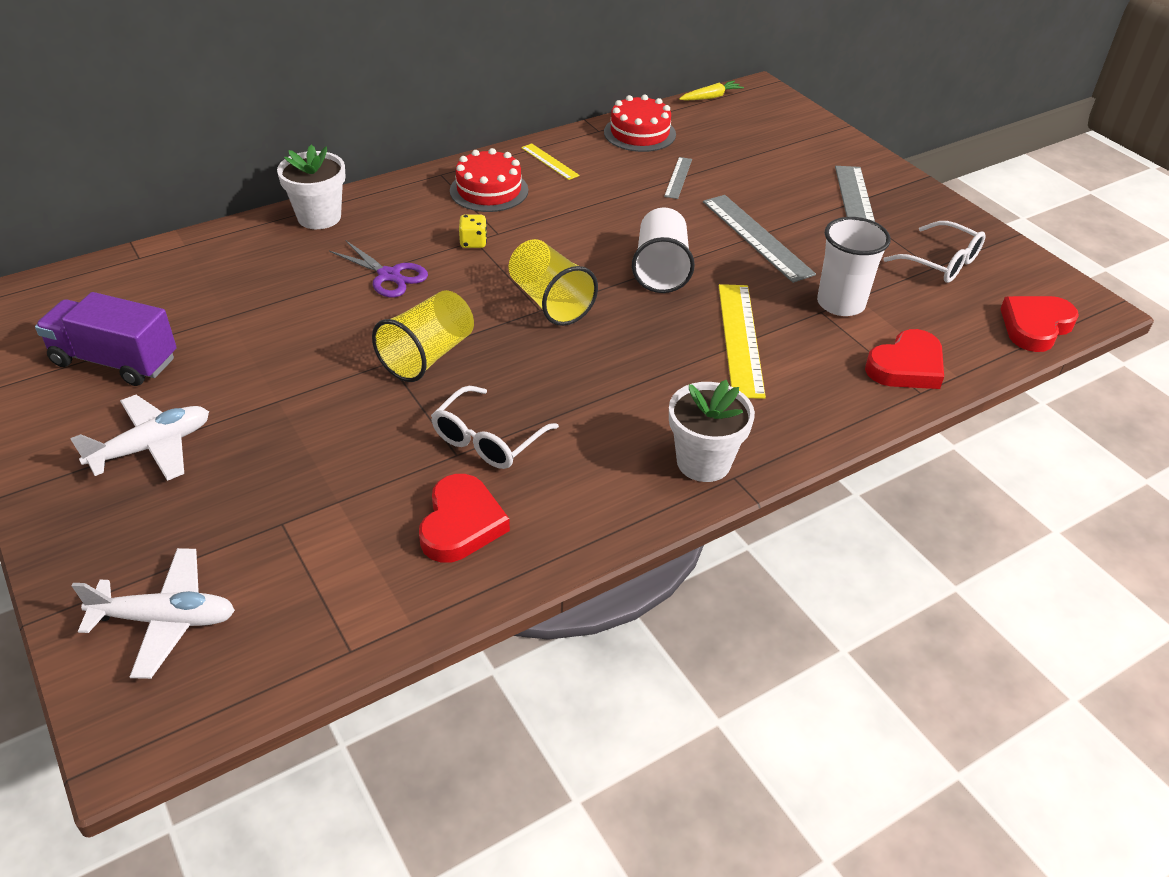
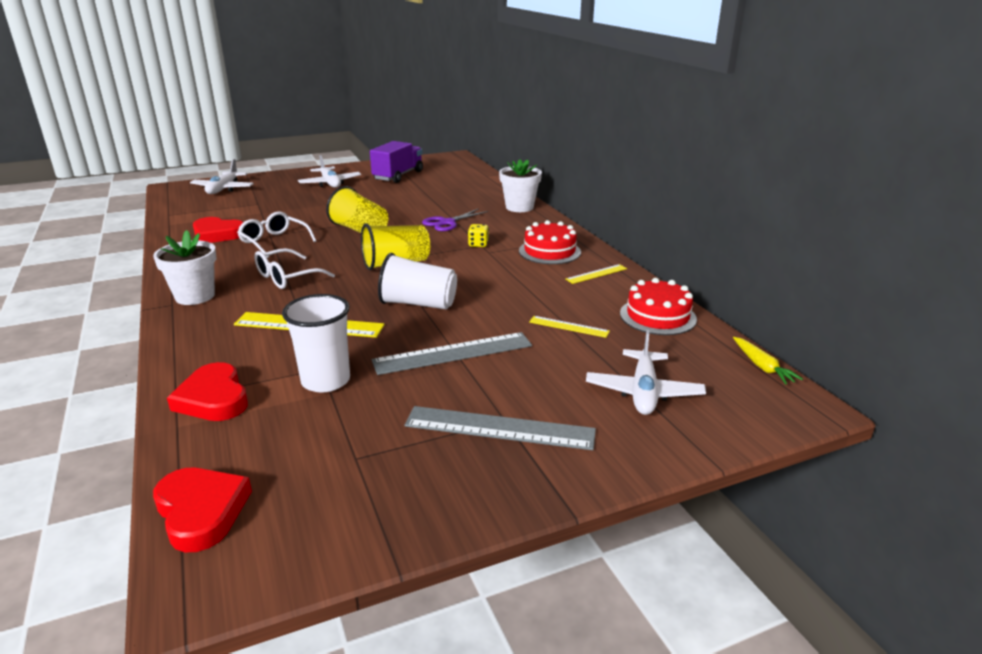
camera: 100 degrees right, 15 degrees down
grey ruler [664,157,692,199] -> yellow ruler [529,316,610,338]
white glasses [883,221,986,283] -> white glasses moved to [254,248,335,289]
none -> white plane [586,330,706,415]

